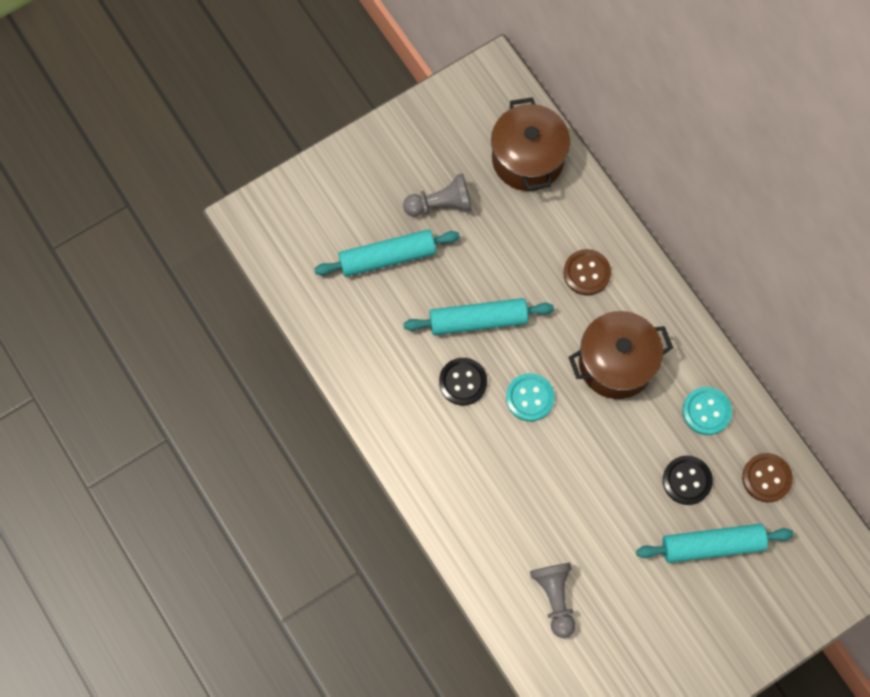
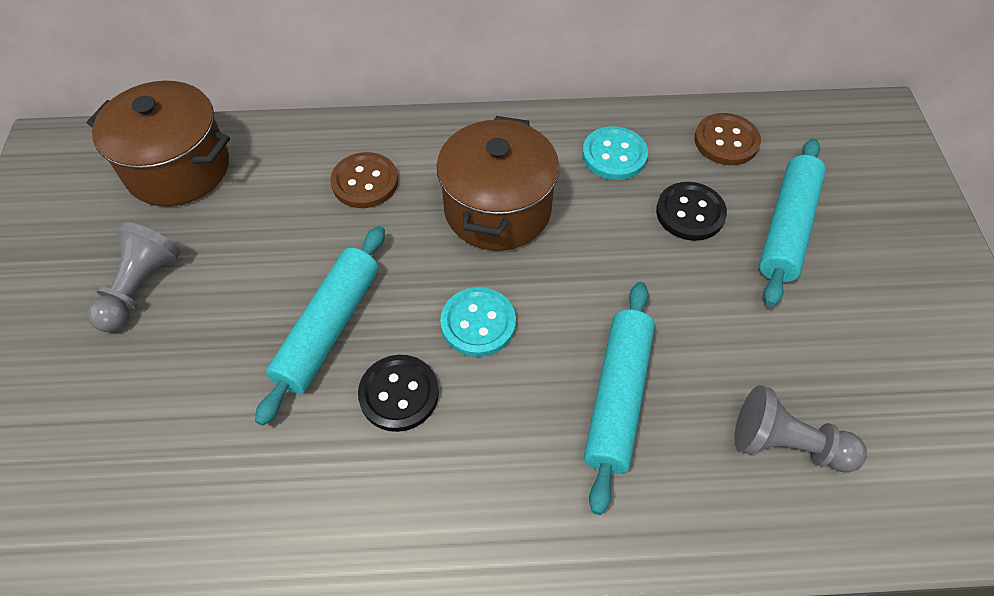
camera: 60 degrees left, 15 degrees down
turquoise rolling pin [314,230,460,277] -> turquoise rolling pin moved to [584,282,655,515]

